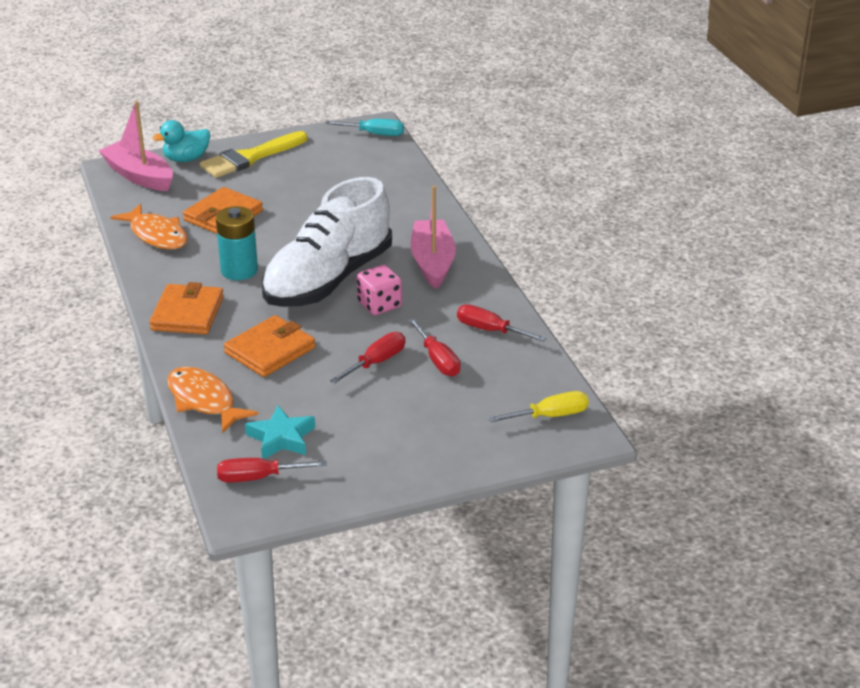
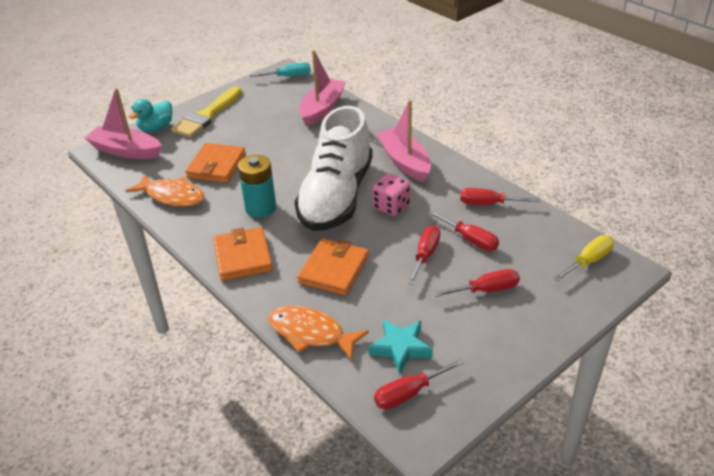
camera: 20 degrees left, 5 degrees up
none -> pink boat [299,50,346,127]
none -> red screwdriver [433,269,520,297]

